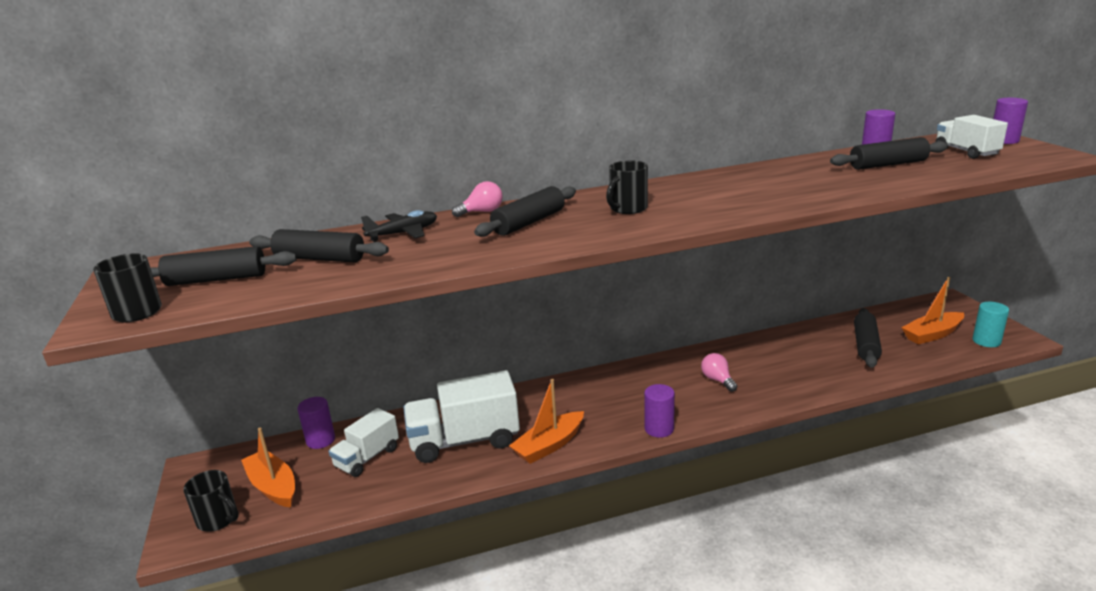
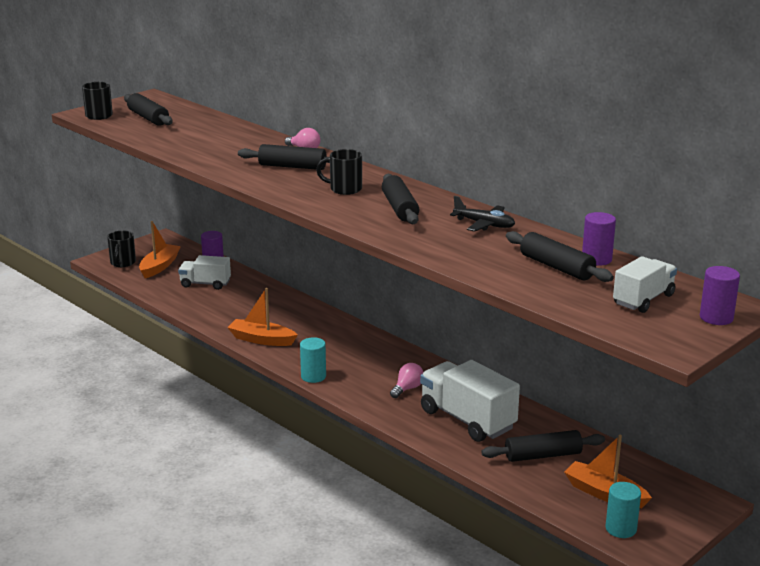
camera: 60 degrees right, 0 degrees up
black rolling pin [249,229,389,262] -> black rolling pin moved to [382,174,419,224]
black plane [361,210,437,242] -> black plane moved to [450,196,515,232]
white truck [403,370,520,463] -> white truck moved to [420,360,520,442]
purple cylinder [644,384,675,438] -> turquoise cylinder [300,337,326,383]

